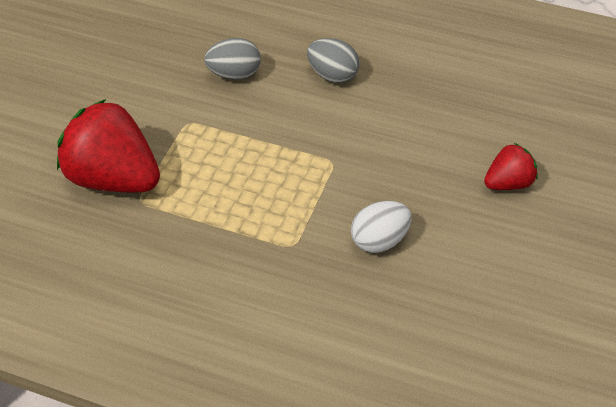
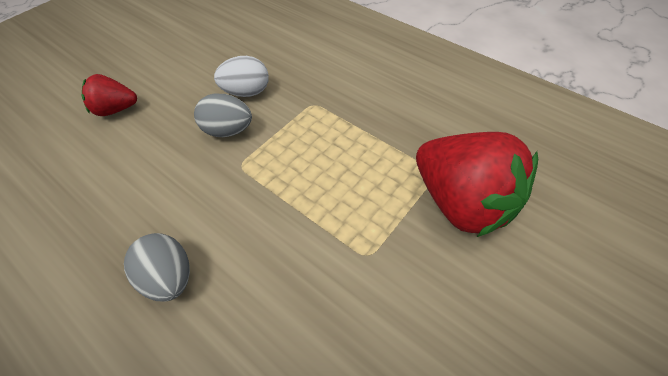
camera: 160 degrees left, 5 degrees up
grey egg [204,38,261,80] -> grey egg moved to [194,94,252,137]

